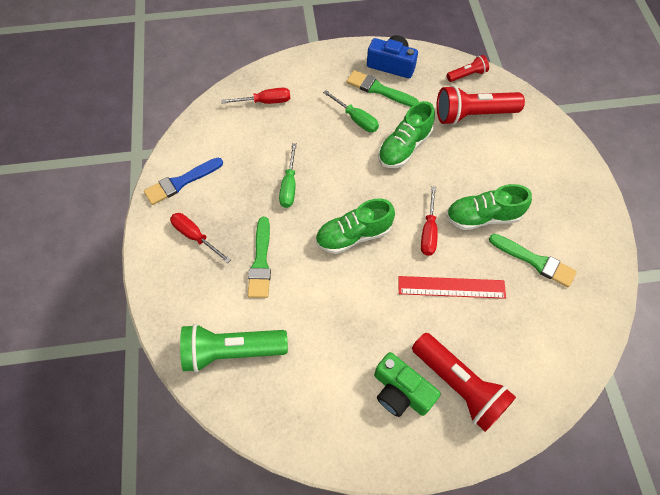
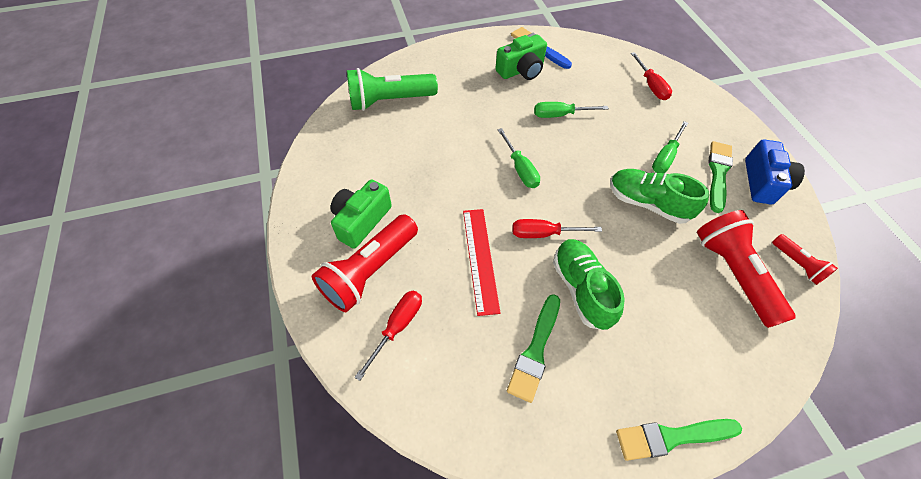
camera: 80 degrees right, 5 degrees down
red screwdriver [170,213,231,263] -> red screwdriver moved to [355,291,422,381]
green flashlight [180,324,288,373] -> green flashlight turned 90 degrees counterclockwise [347,68,438,111]
green brush [248,217,271,298] -> green brush moved to [616,419,742,461]
green shoe [316,198,395,254] -> green screwdriver [498,128,540,188]
none -> green camera [495,34,547,80]

